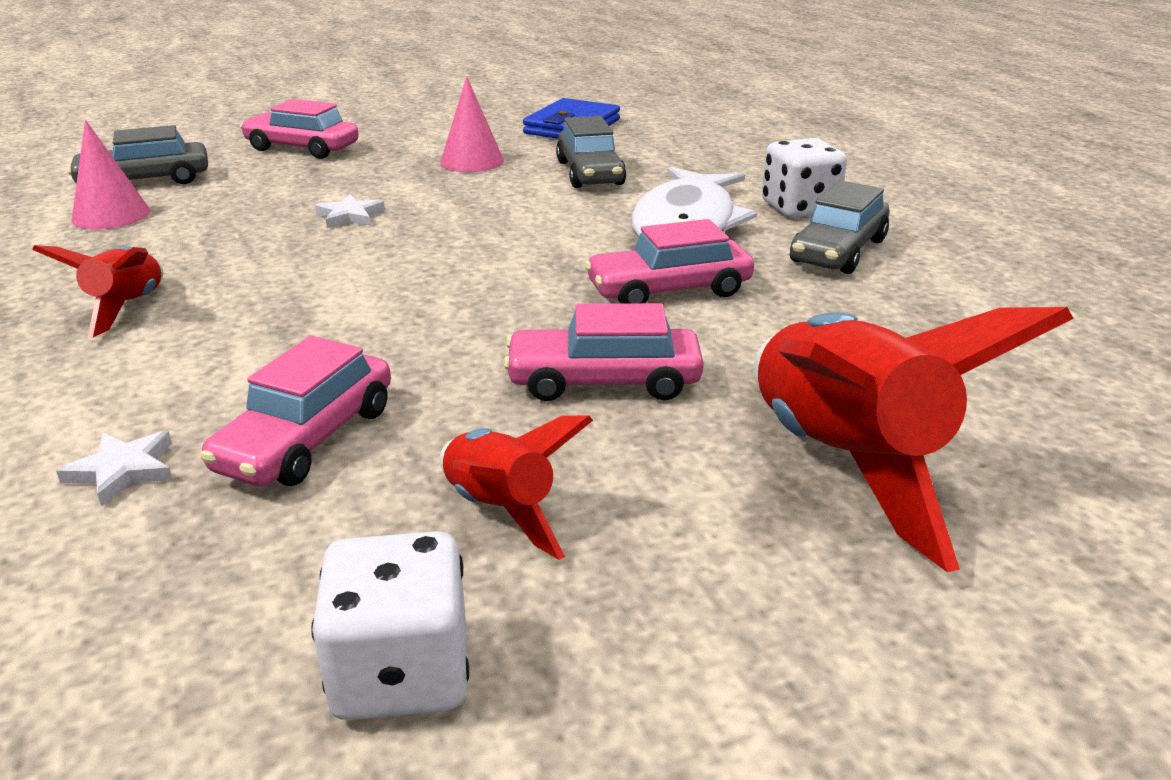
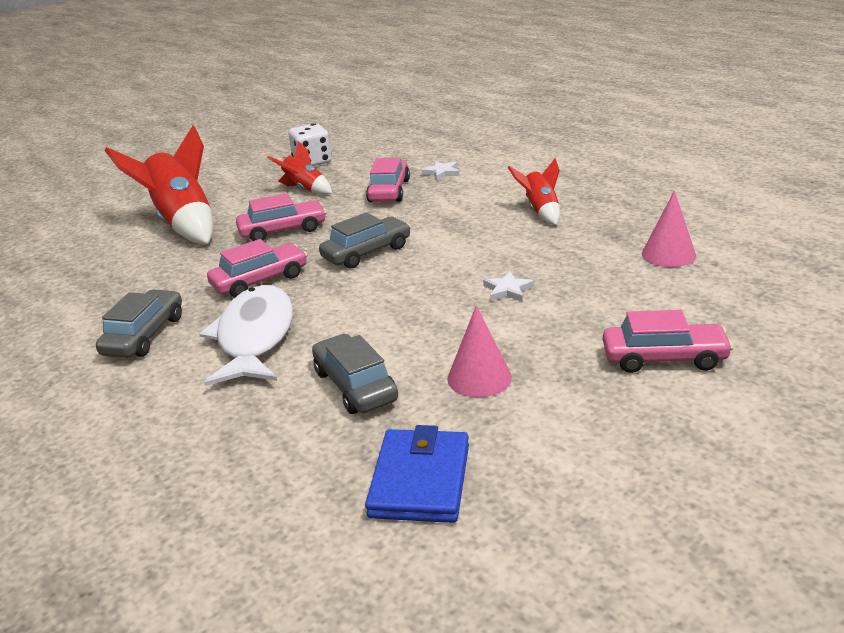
camera: 165 degrees right, 0 degrees up
grey car [67,125,208,184] -> grey car moved to [319,213,411,269]
white dice [762,138,847,218] -> none

